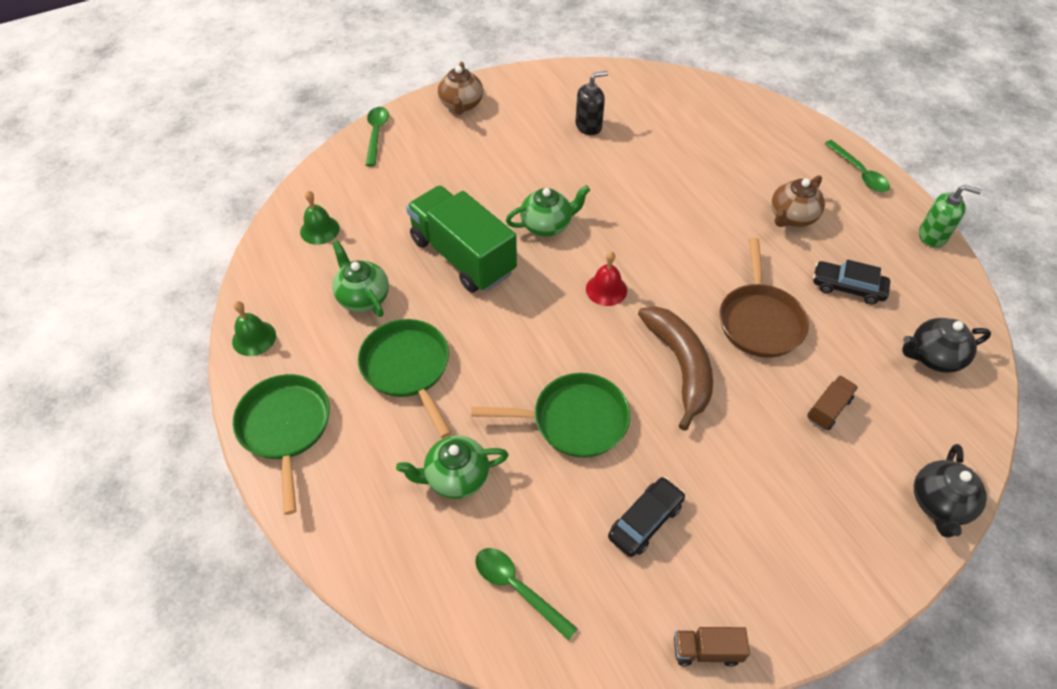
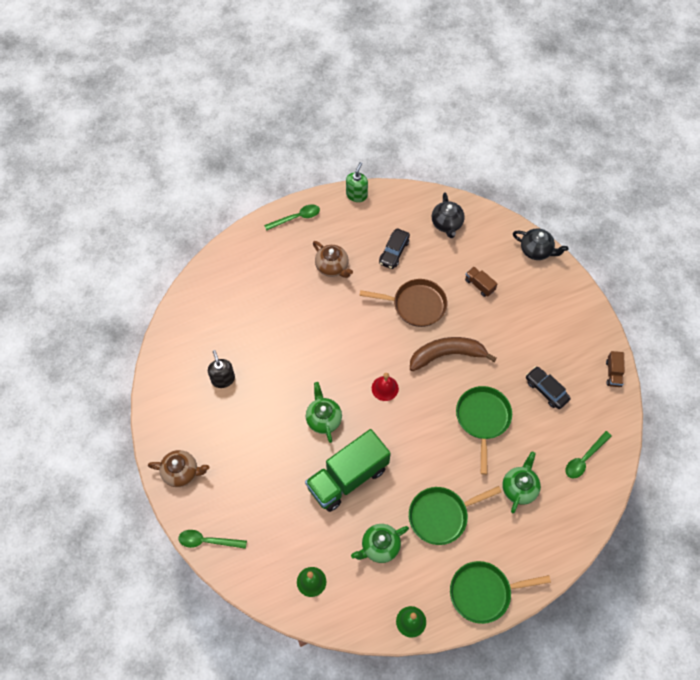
camera: 85 degrees left, 10 degrees up
green teapot [396,435,509,499] -> green teapot turned 150 degrees counterclockwise [502,451,541,513]

